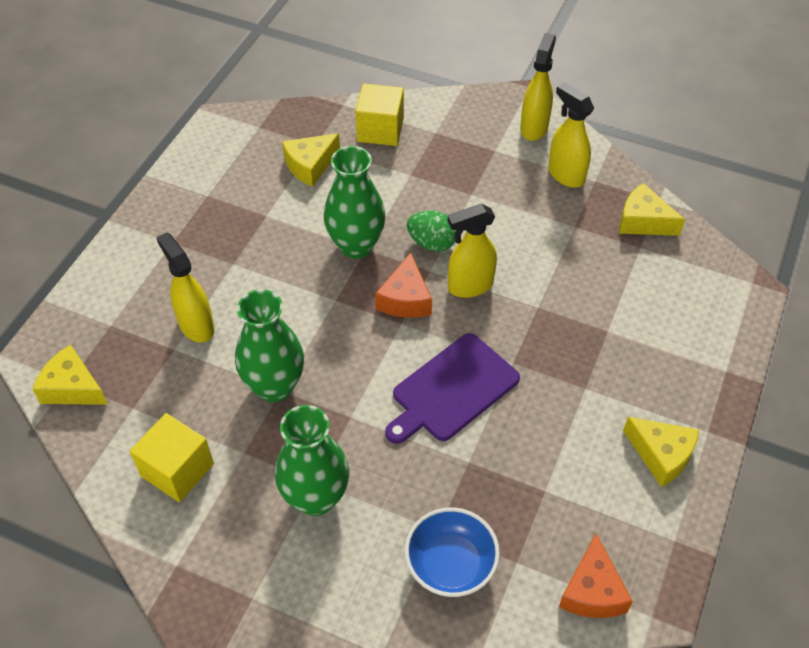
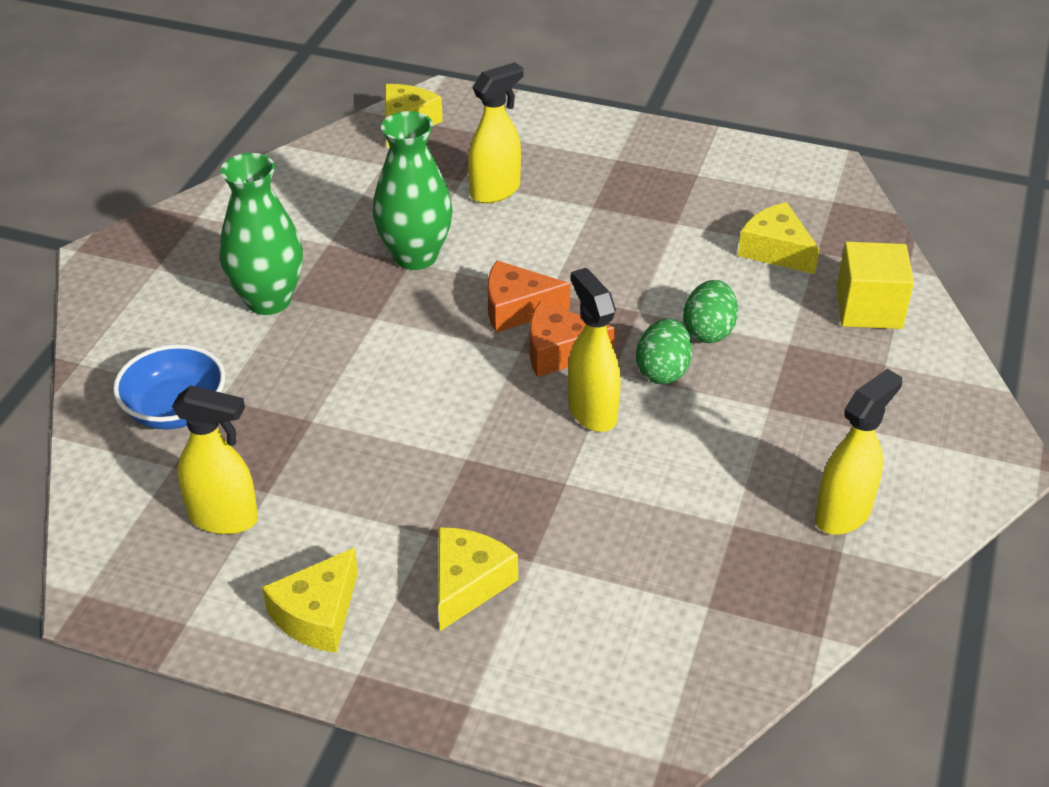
camera: 85 degrees right, 10 degrees down
yellow cube [130,413,214,502] -> none
green vase [324,146,386,259] -> none
purple cutting board [385,333,520,444] -> none
yellow spray bottle [520,33,556,141] -> yellow spray bottle moved to [172,386,258,534]
orange cheese [559,533,633,618] -> orange cheese moved to [488,261,570,333]
yellow cheese [619,183,685,236] -> yellow cheese moved to [438,527,518,631]
none -> green egg [683,280,738,343]

